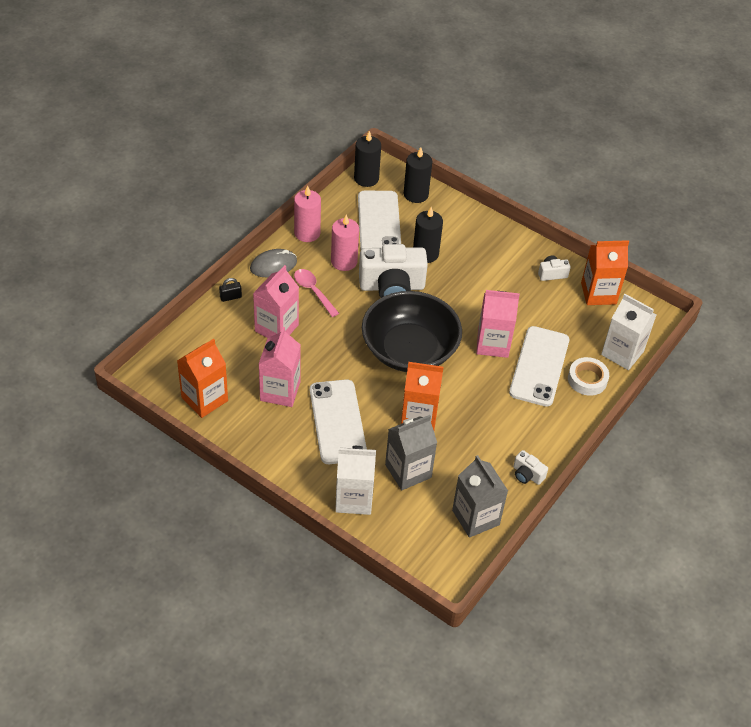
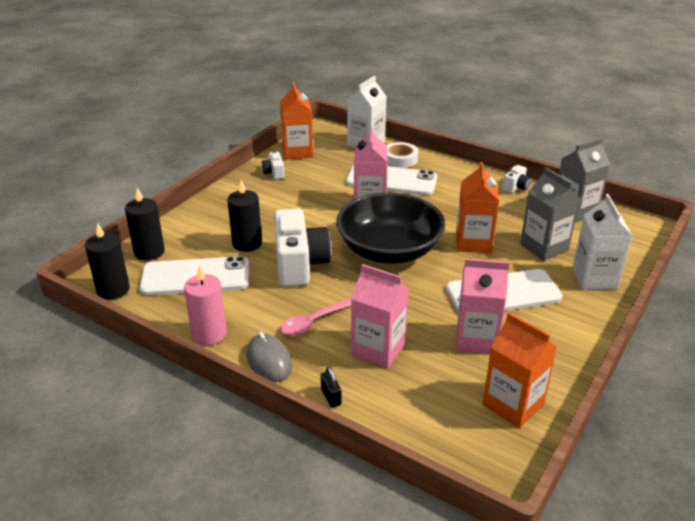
camera: 90 degrees left, 15 degrees down
pink candle [331,215,359,271] -> none

